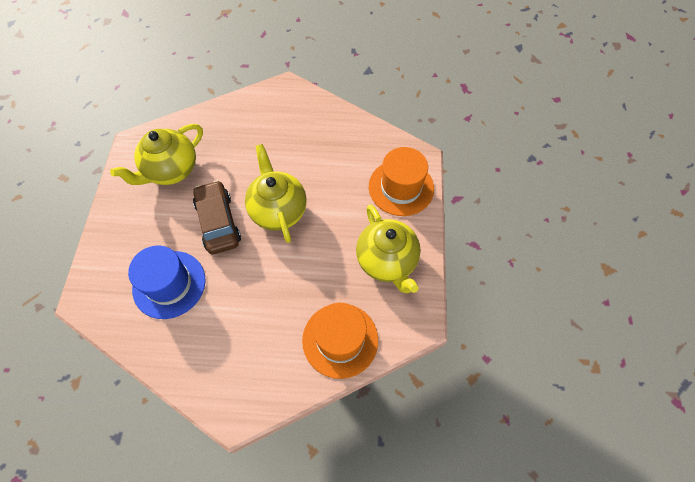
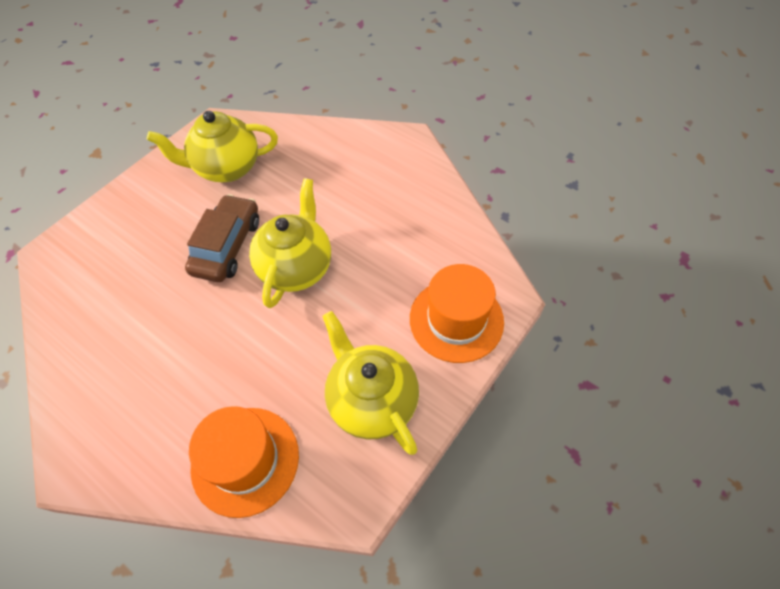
camera: 35 degrees right, 5 degrees down
blue hat [128,246,206,319] -> none
yellow teapot [356,204,421,293] -> yellow teapot turned 135 degrees clockwise [322,311,419,455]

